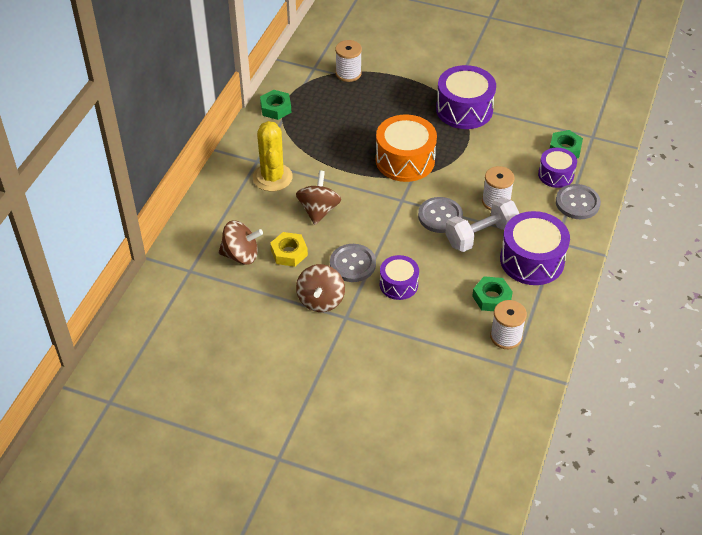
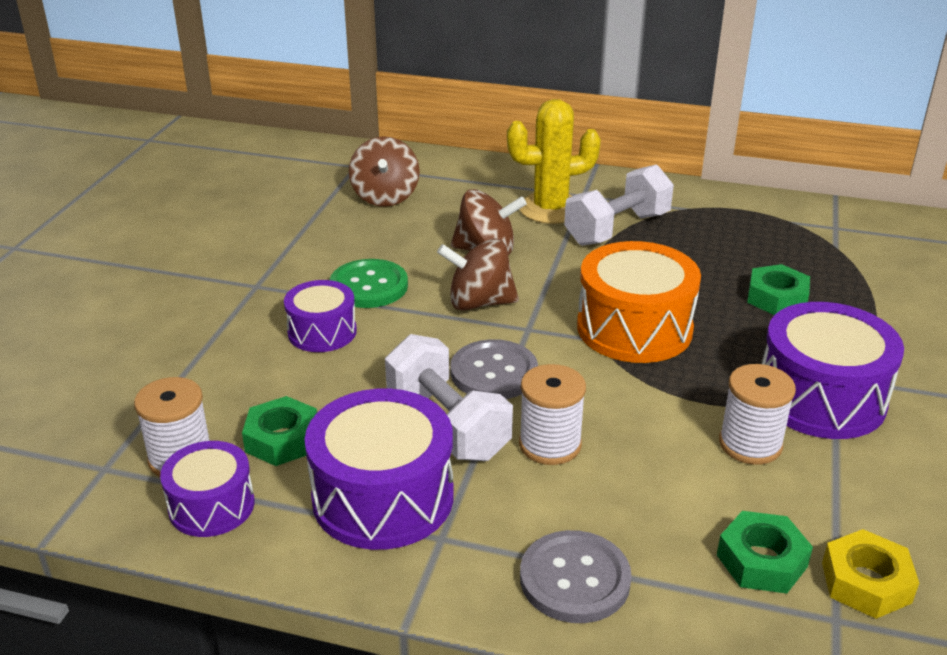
camera: 85 degrees right, 15 degrees down
green nut [260,90,291,120] -> green nut moved to [747,264,810,315]
yellow nut [270,232,308,267] -> yellow nut moved to [822,529,919,619]
brown spinning top [296,264,345,312] -> brown spinning top moved to [437,238,519,311]
grey button [330,244,376,282] -> green button [330,259,408,308]
white spool [335,40,362,82] -> white spool moved to [719,364,796,465]
purple drum [538,148,577,188] -> purple drum moved to [160,441,255,537]
none -> white dumbbell [564,164,674,246]

